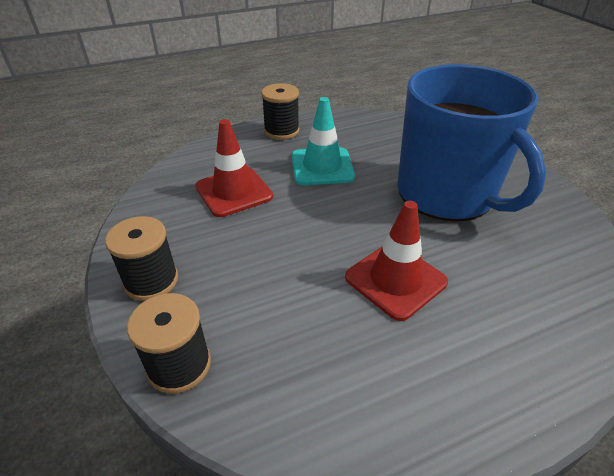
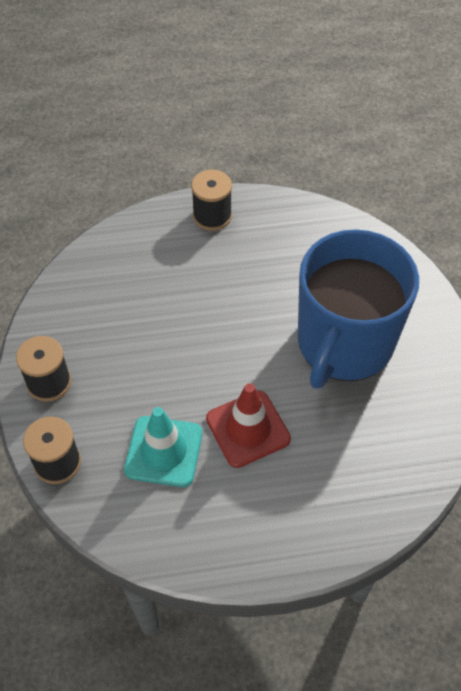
camera: 15 degrees right, 15 degrees up
red traffic cone [195,119,273,217] -> none
turquoise traffic cone [292,97,355,185] -> turquoise traffic cone moved to [124,407,202,487]
blue mug [397,64,546,222] -> blue mug turned 45 degrees clockwise [298,229,419,389]

